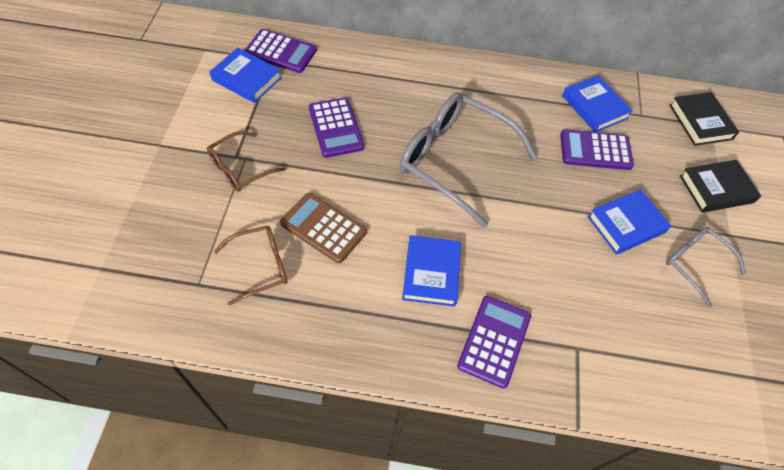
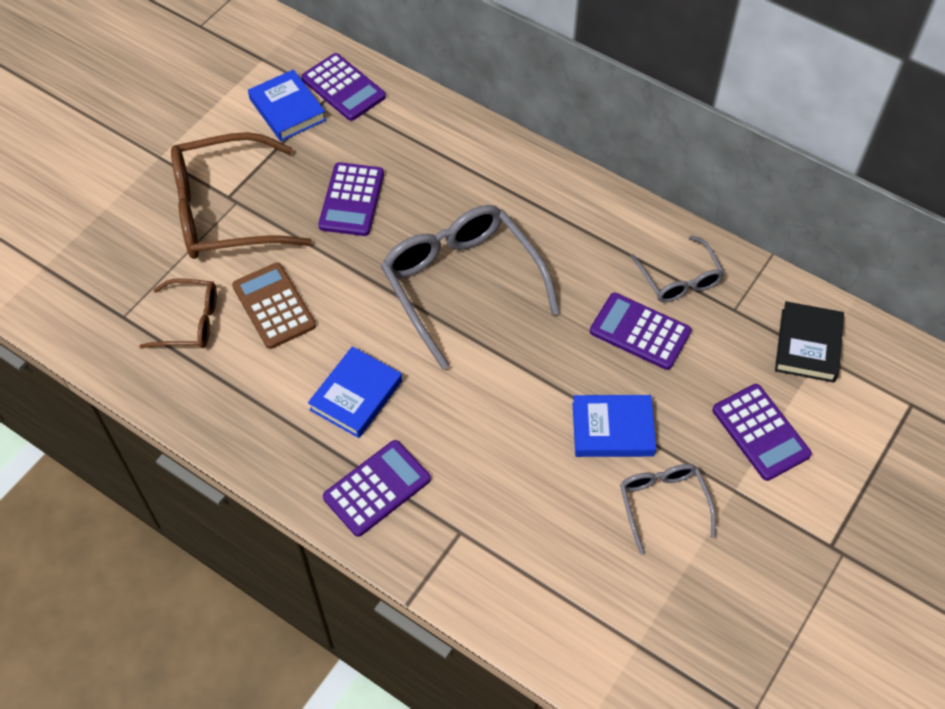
camera: 30 degrees right, 0 degrees up
brown glasses [207,131,286,192] -> brown glasses [171,132,312,259], size x1.89
blue book [562,75,633,132] -> grey glasses [631,236,724,302]
black book [680,160,761,213] -> purple calculator [712,384,812,481]

